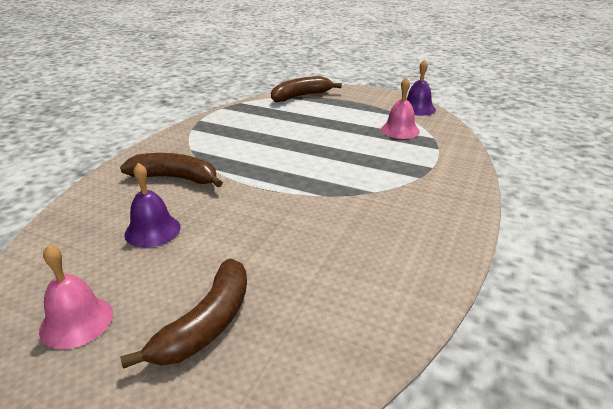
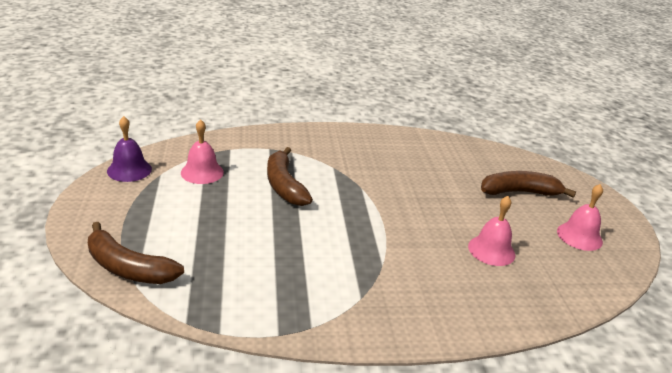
camera: 125 degrees left, 0 degrees up
brown banana [120,153,223,187] -> brown banana moved to [267,147,313,206]
purple bell [124,163,181,248] -> pink bell [468,196,515,266]

